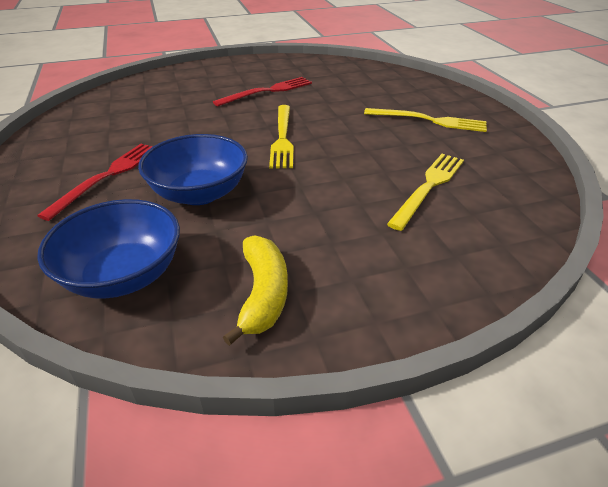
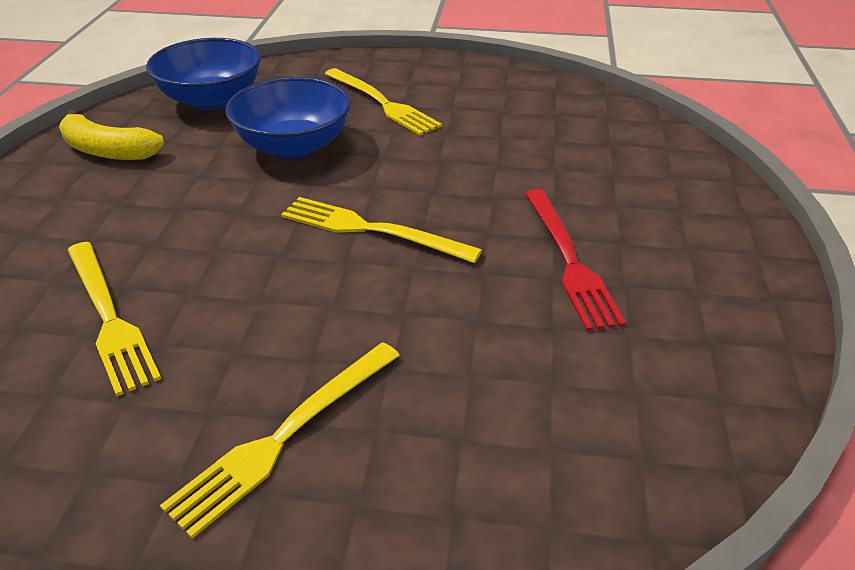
camera: 115 degrees right, 0 degrees up
red fork [37,144,153,221] -> yellow fork [325,68,442,135]

